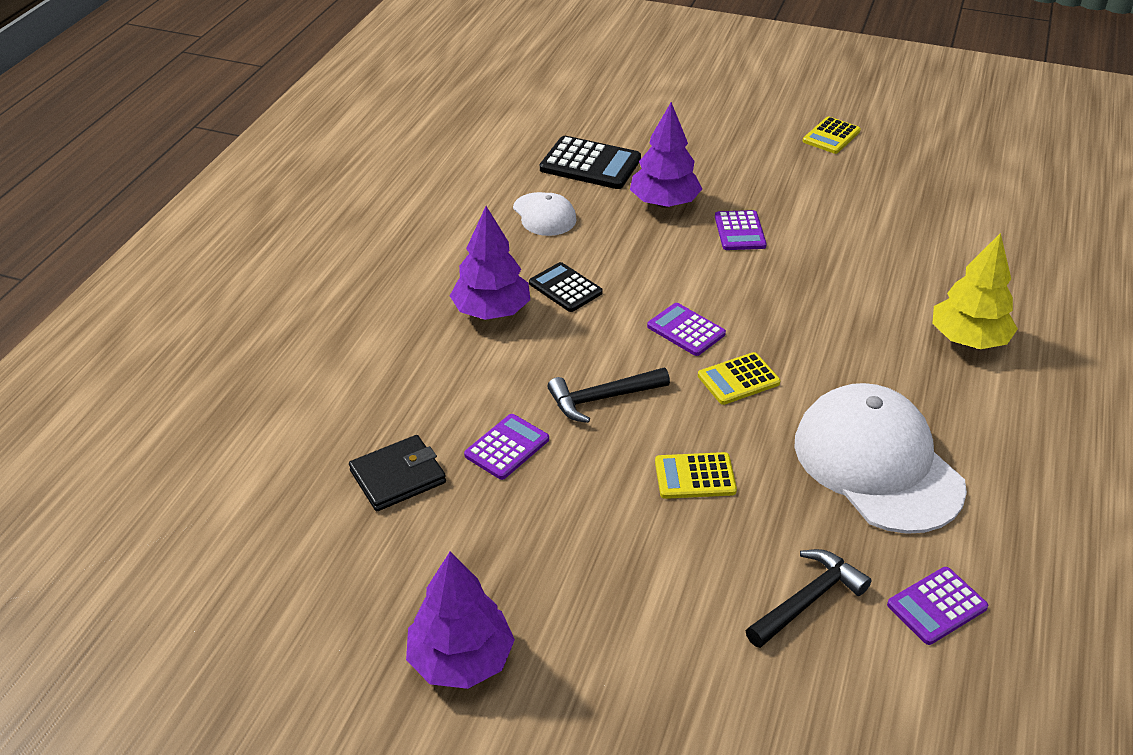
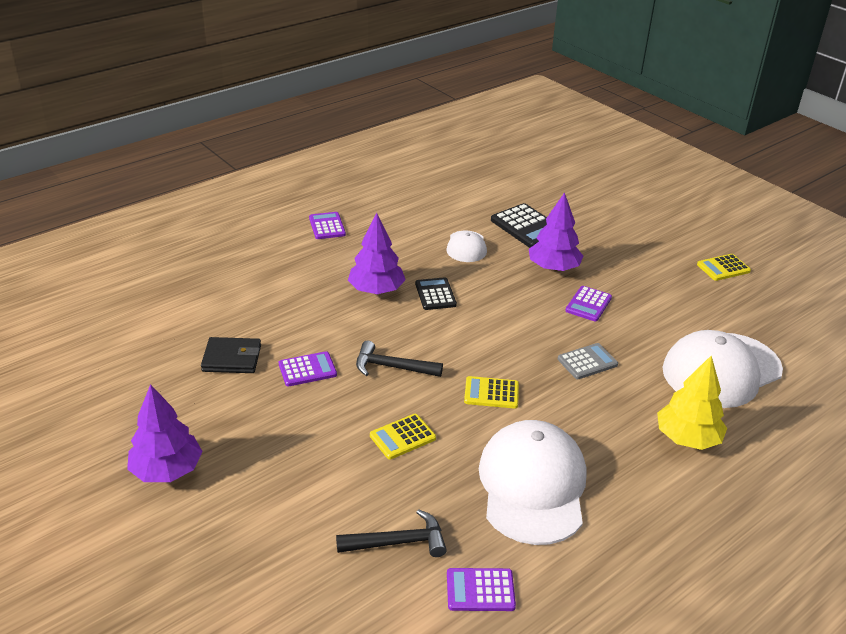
camera: 30 degrees right, 5 degrees down
purple calculator [647,303,726,356] -> purple calculator moved to [309,212,346,239]
yellow calculator [655,452,737,499] -> yellow calculator turned 60 degrees counterclockwise [370,414,436,459]
none -> grey calculator [558,343,618,379]
none -> white cap [662,330,783,408]

